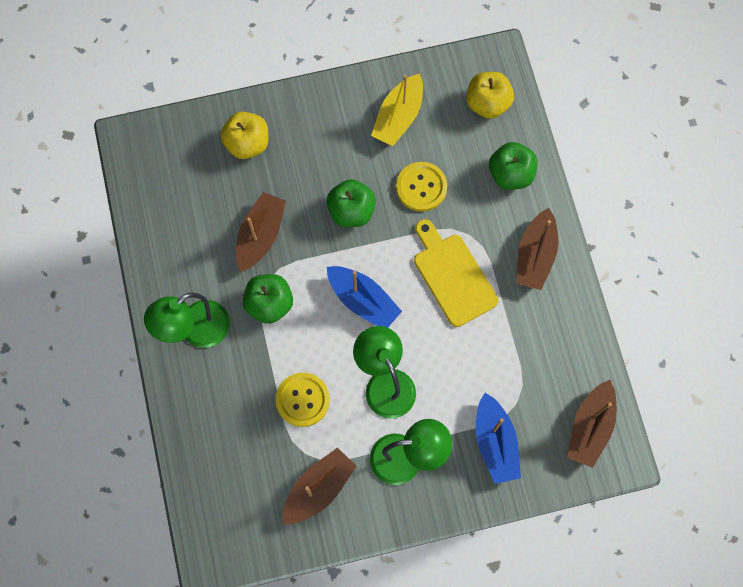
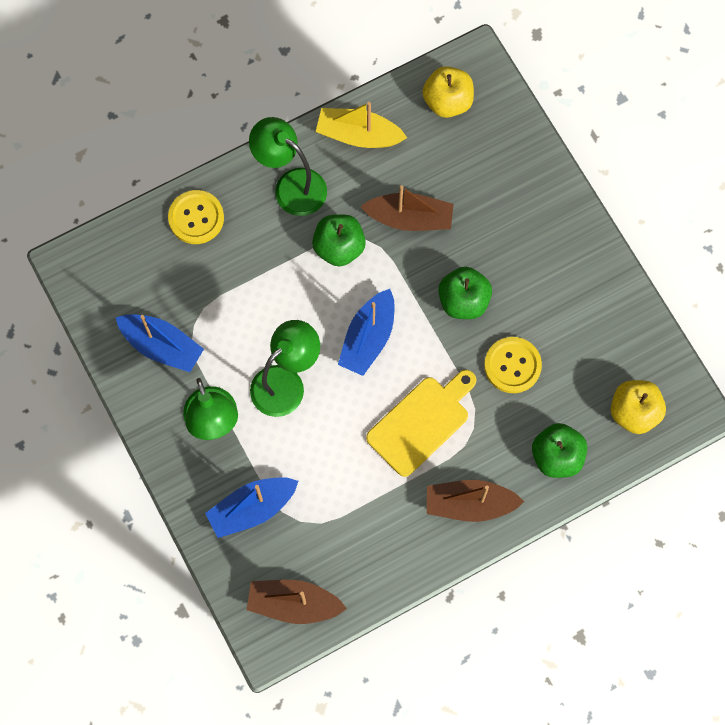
camera: 75 degrees right, 0 degrees up
yellow apple [220,112,268,159] -> yellow apple moved to [422,66,474,118]
yellow button [276,373,330,427] -> yellow button moved to [168,190,224,244]
brown boat [282,448,356,524] -> blue boat [116,314,204,372]
yellow boat [371,73,423,146] -> yellow boat moved to [316,102,407,148]

